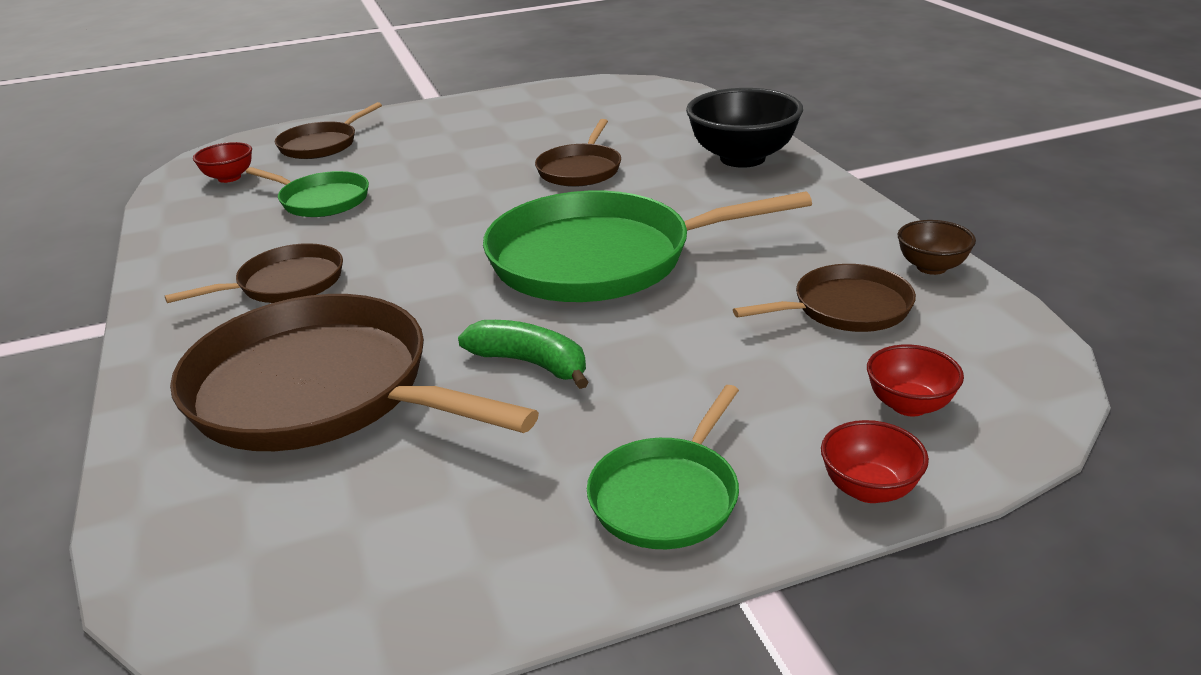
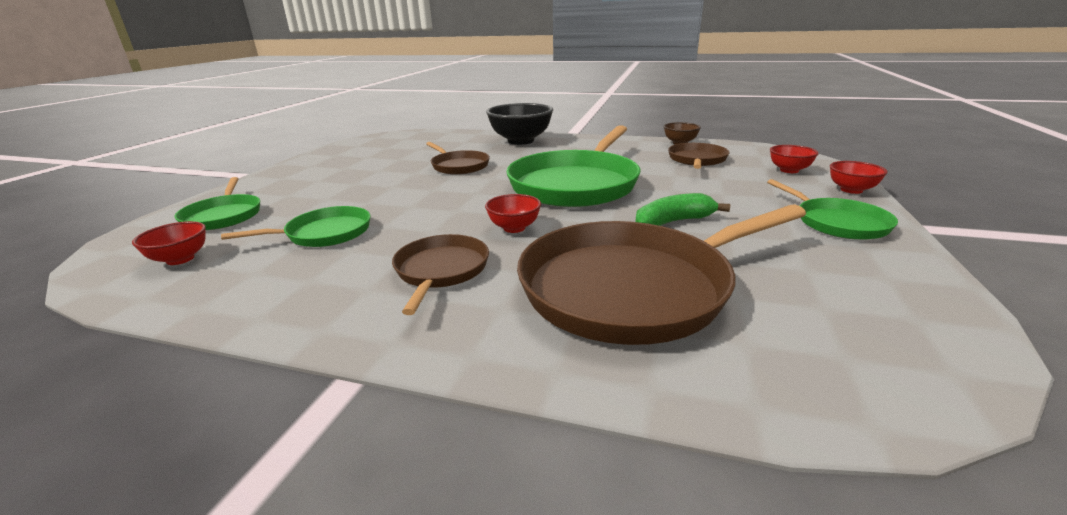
camera: 55 degrees left, 5 degrees down
brown pan [275,102,382,159] -> green pan [175,177,260,230]
none -> red bowl [485,194,541,233]

